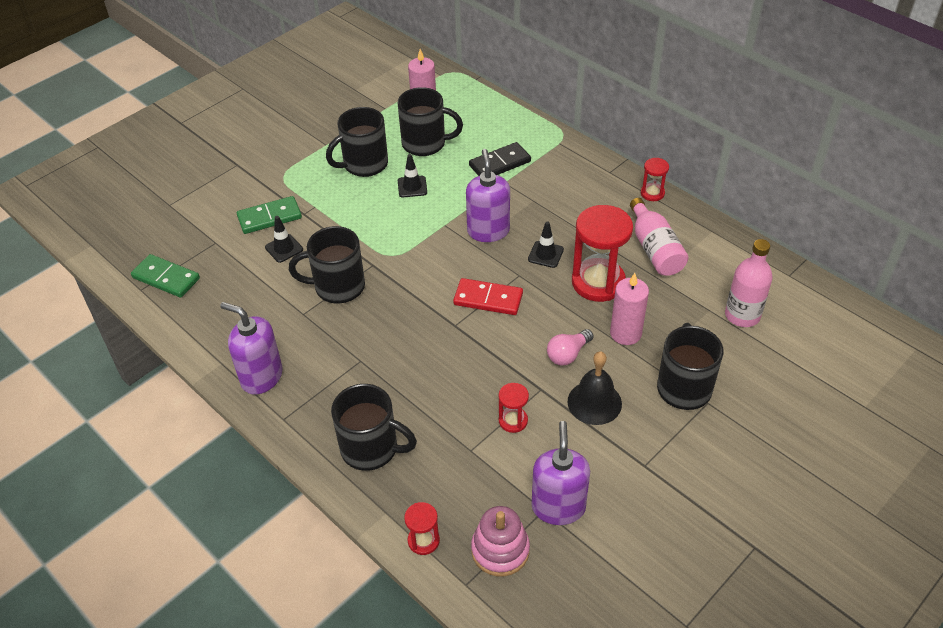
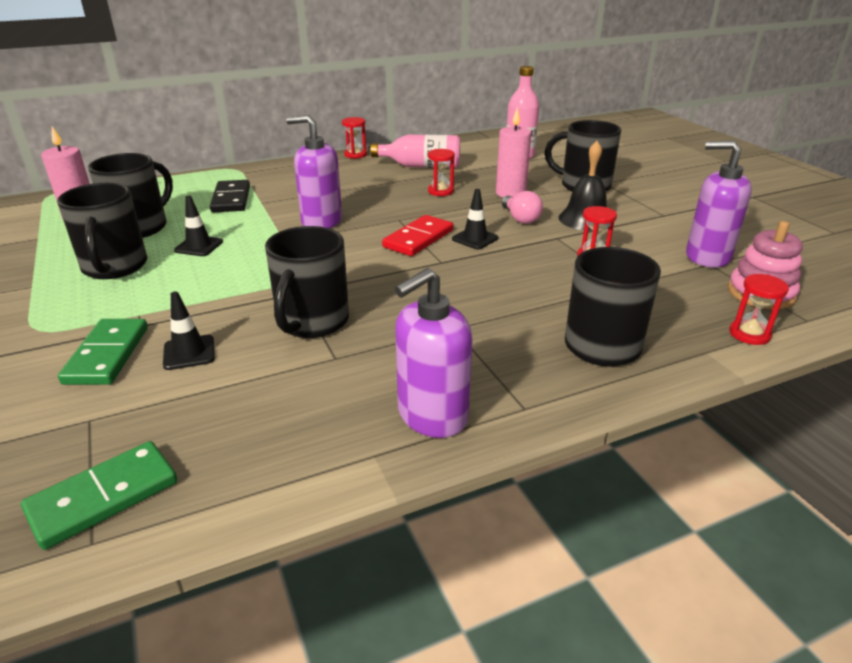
camera: 70 degrees left, 15 degrees down
black traffic cone [528,221,564,268] -> black traffic cone moved to [452,189,498,249]
red hourglass [572,205,633,302] -> red hourglass [428,149,455,196], size x0.49

